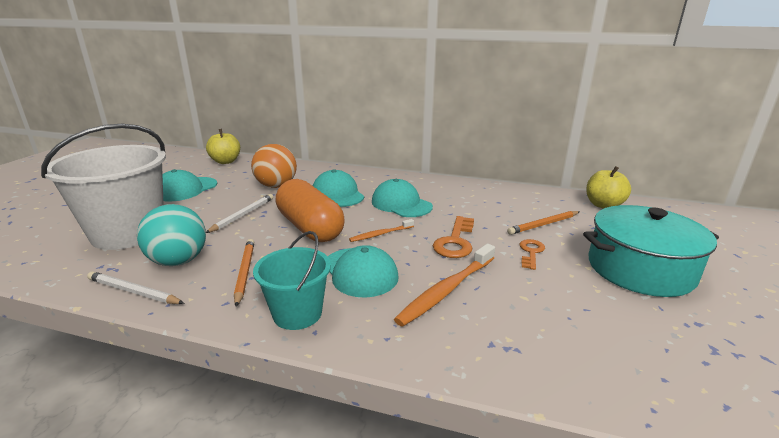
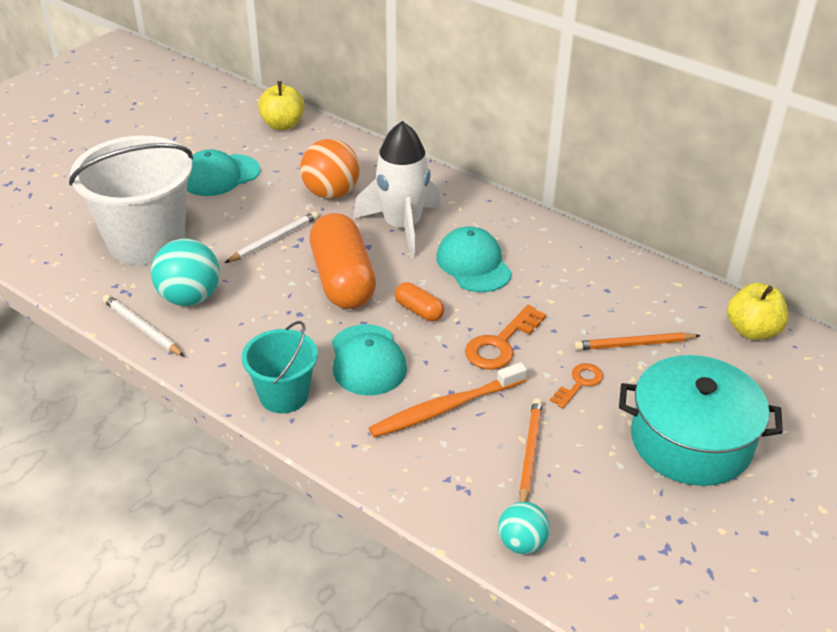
camera: 20 degrees right, 15 degrees up
orange pencil [234,239,254,307] -> orange pencil moved to [519,398,542,502]
turquoise cap [313,169,364,207] -> white rocket [353,121,441,259]
orange toothbrush [349,219,414,242] -> orange capsule [395,282,444,321]
none -> turquoise ball [498,502,550,554]

